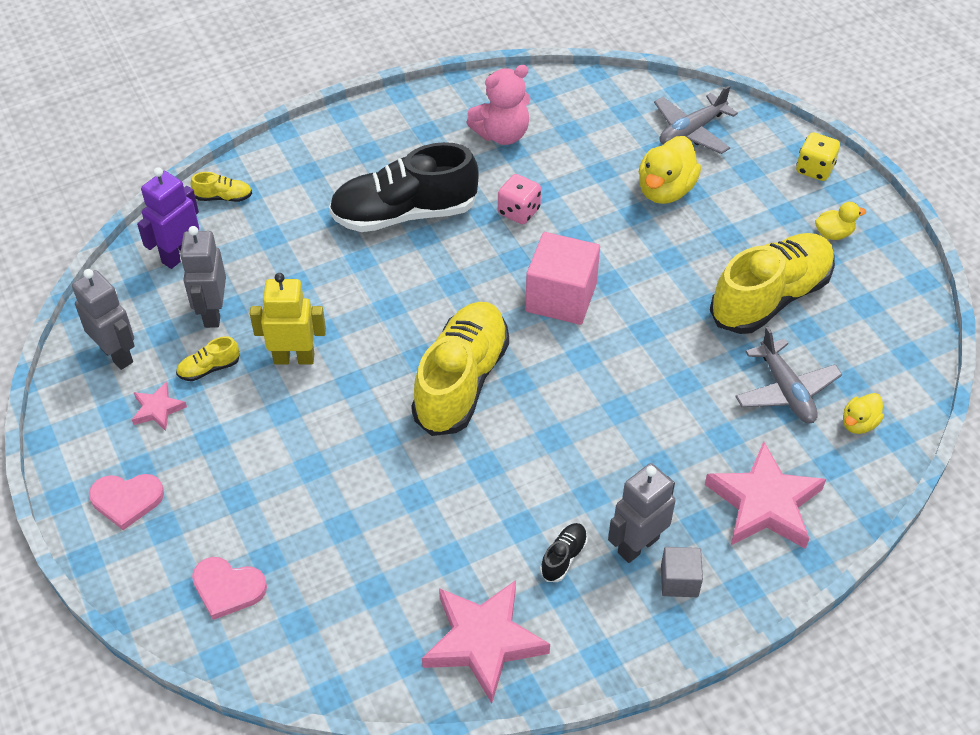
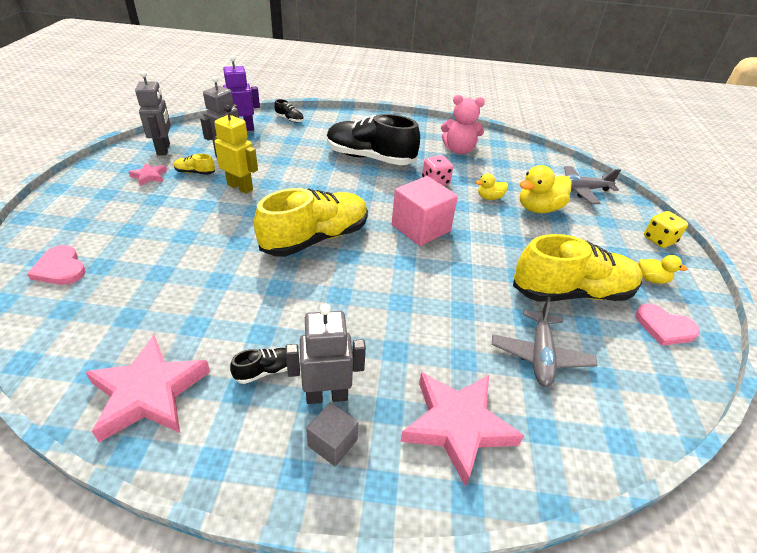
camera: 30 degrees right, 10 degrees down
pink heart [89,474,164,530] -> pink heart moved to [635,304,700,346]
yellow shoe [191,172,252,202] -> black shoe [274,99,304,123]
yellow duck [843,393,884,434] -> yellow duck moved to [475,174,508,200]

